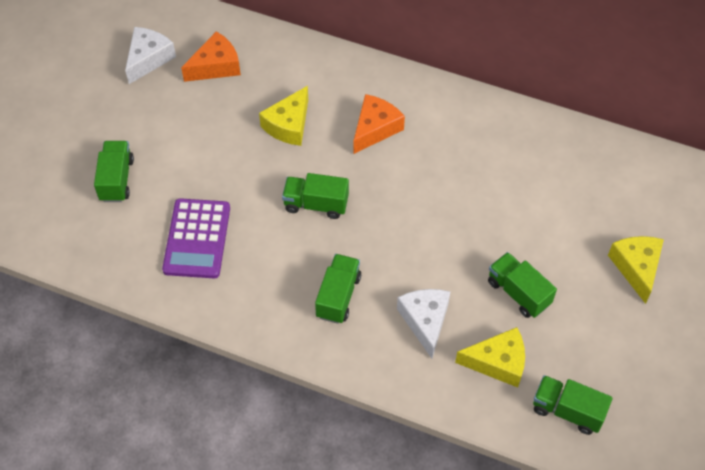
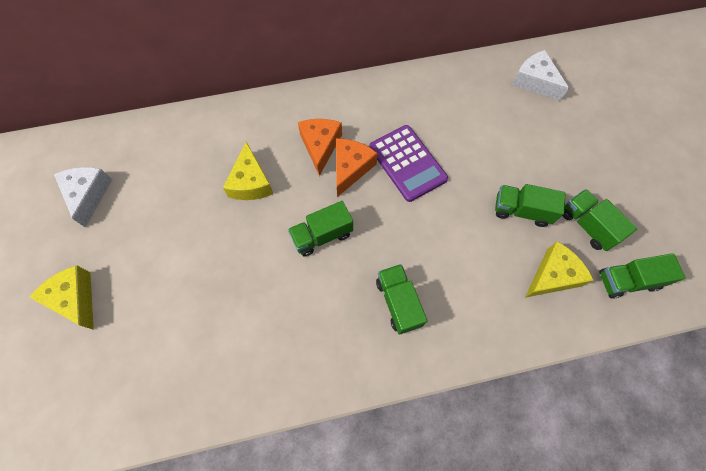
camera: 35 degrees left, 10 degrees up
green truck [94,141,134,202] -> green truck moved to [562,189,637,251]
purple calculator [162,198,230,278] -> purple calculator moved to [369,125,448,202]
orange cheese [181,31,241,82] -> orange cheese moved to [336,138,378,197]
white cheese [397,289,451,358] -> white cheese moved to [512,50,569,101]
yellow cheese [608,236,664,304] -> yellow cheese moved to [29,265,94,330]

